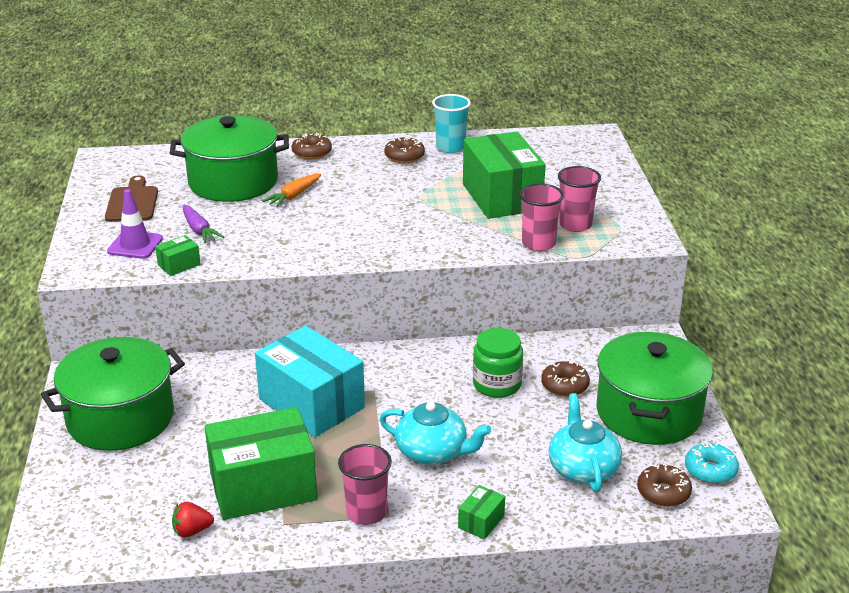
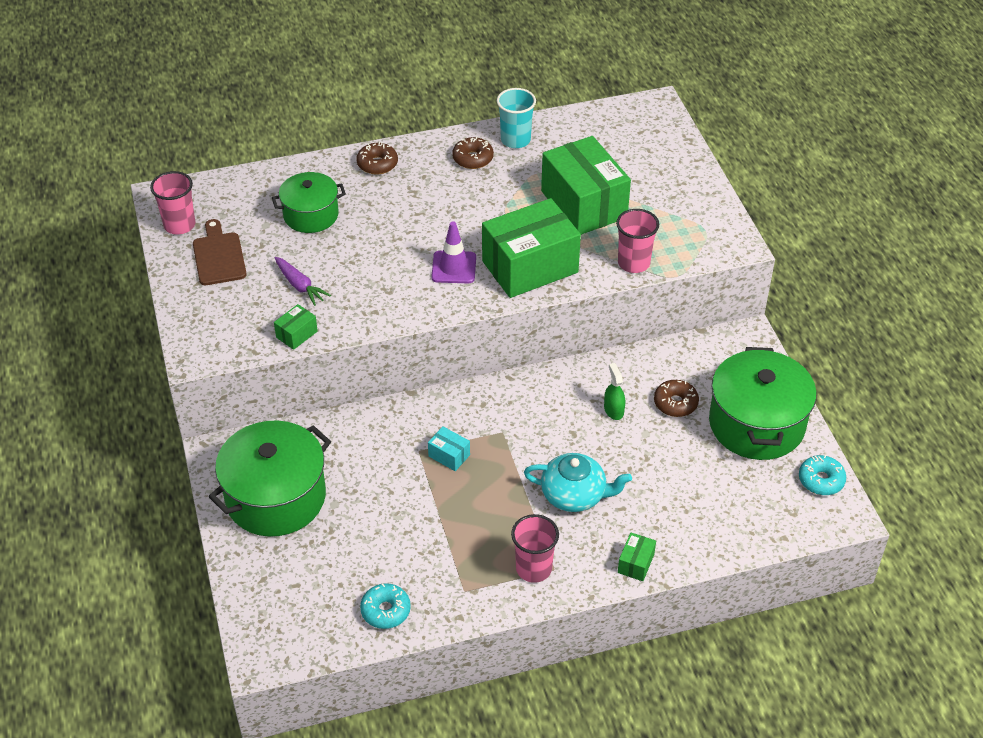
camera: 10 degrees left, 15 degrees up
purple traffic cone [107,189,163,259] -> purple traffic cone moved to [431,221,476,283]
green pot [170,115,289,202] -> green pot [272,172,346,233], size x0.61
red strawberry [172,502,214,537] -> turquoise donut [360,583,411,629]
green box [205,407,317,520] -> green box moved to [482,198,581,298]
turquoise box [255,326,365,437] -> turquoise box [428,427,470,471], size x0.41
orange carrot [262,173,321,207] -> none
green jar [473,328,523,398] -> green spray bottle [604,363,625,420]
turquoise teapot [548,393,622,492] -> none
pink cup [558,166,601,232] -> pink cup moved to [150,171,195,234]
brown donut [637,464,692,507] -> none

